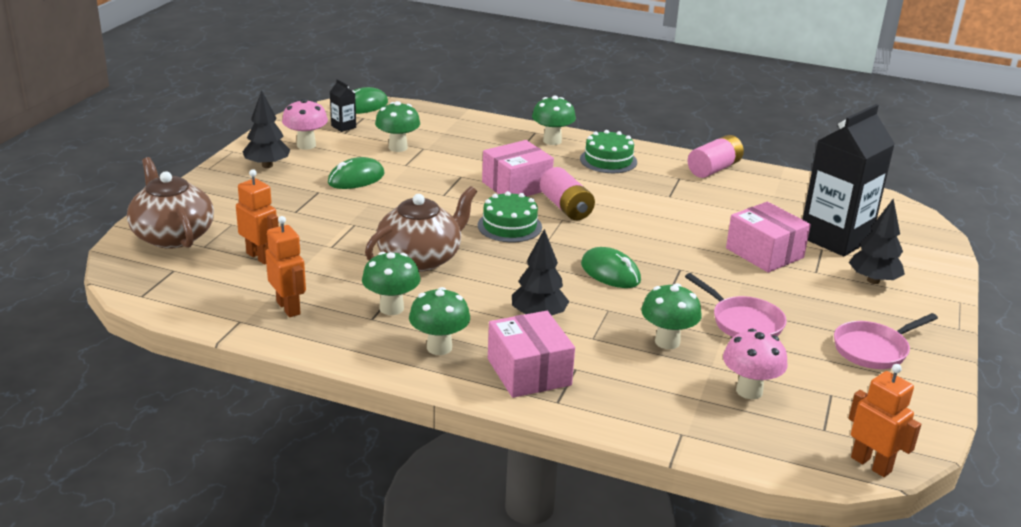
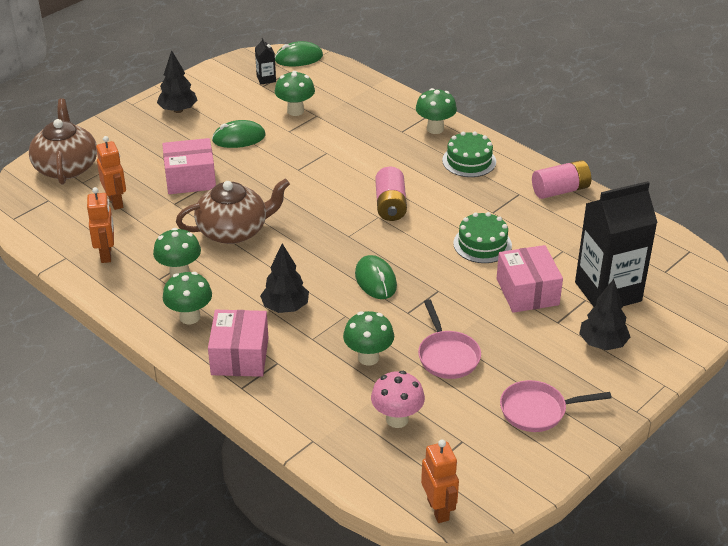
camera: 25 degrees right, 10 degrees up
pink mushroom [282,98,328,149] -> none
green cake [478,191,542,242] -> green cake moved to [453,212,512,263]
pink box [482,140,554,196] -> pink box moved to [162,138,216,194]

